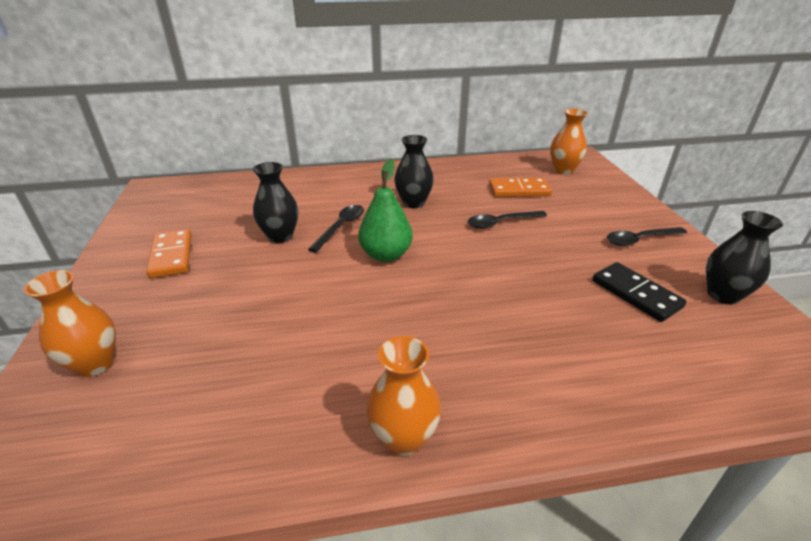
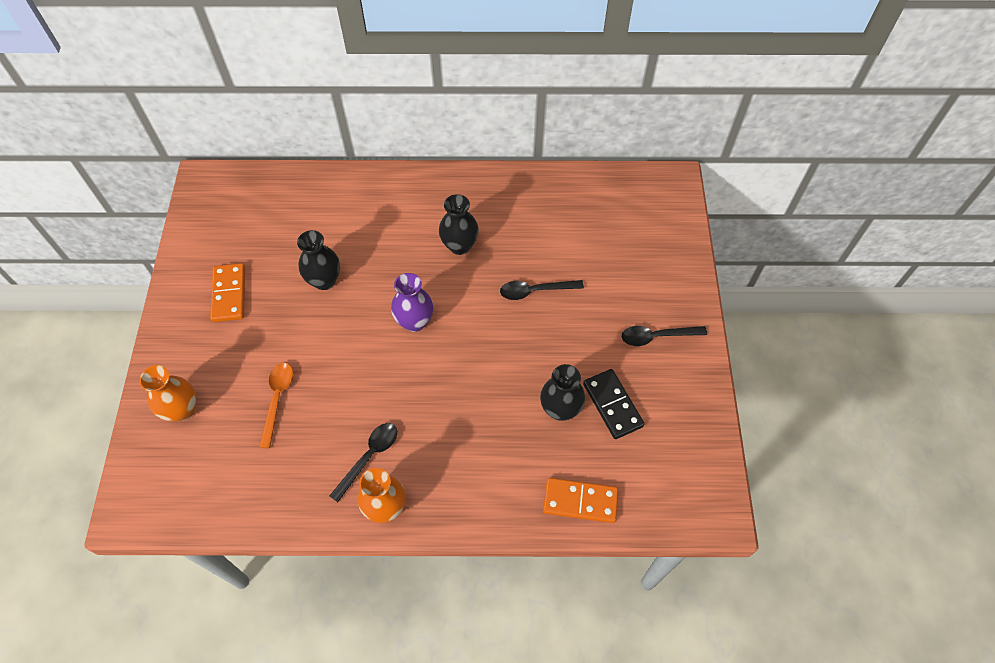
camera: 10 degrees right, 25 degrees up
black spoon [308,205,364,253] -> black spoon moved to [330,423,397,502]
green pear [358,159,413,262] -> purple vase [391,273,433,332]
orange domino [489,178,552,197] -> orange domino moved to [543,478,618,523]
orange vase [550,109,588,175] -> none
black vase [706,211,783,304] -> black vase moved to [540,364,585,421]
none -> orange spoon [259,363,293,448]

